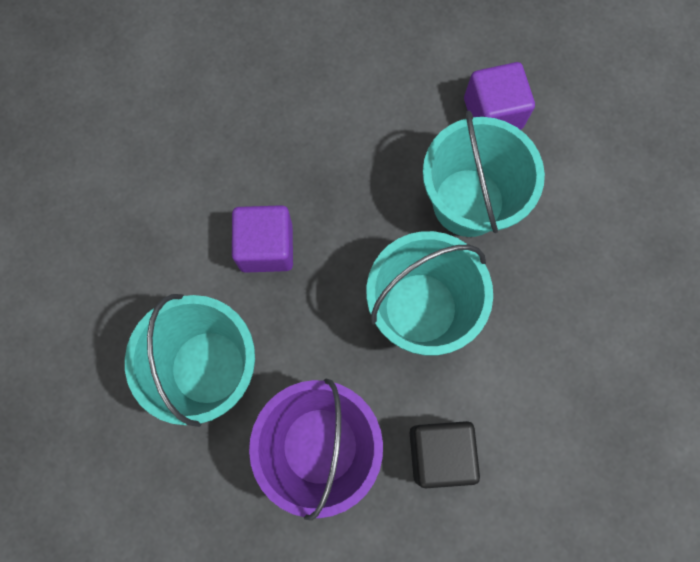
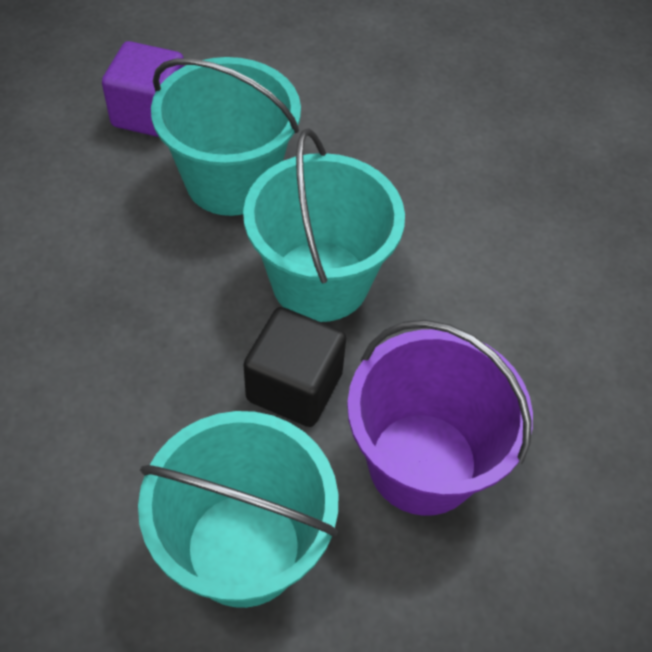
camera: 65 degrees left, 20 degrees down
purple cube [232,205,293,273] -> none
black cube [410,421,480,488] -> black cube moved to [243,307,346,427]

